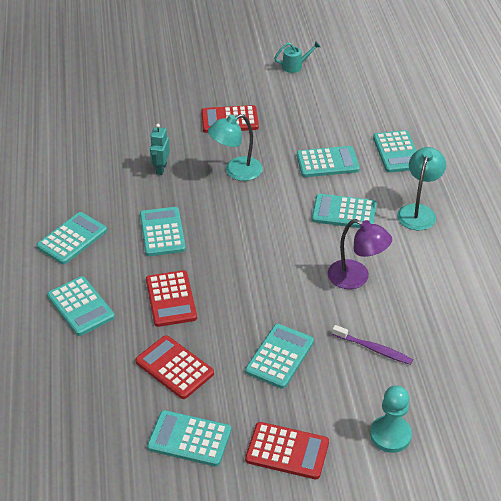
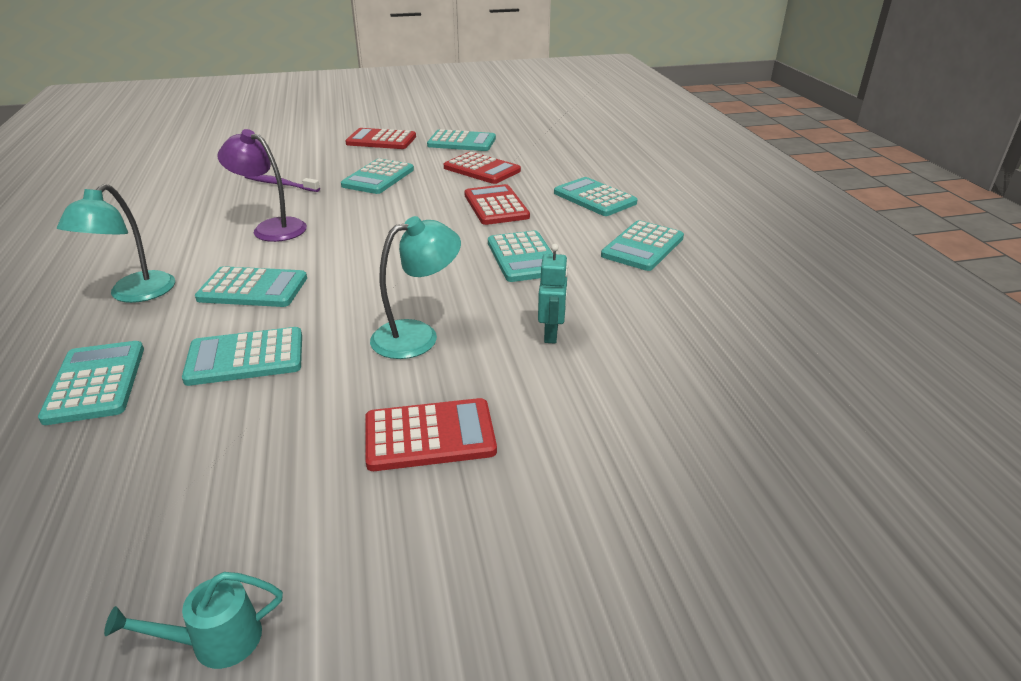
camera: 175 degrees right, 10 degrees down
turquoise pawn [370,385,412,453] -> none

